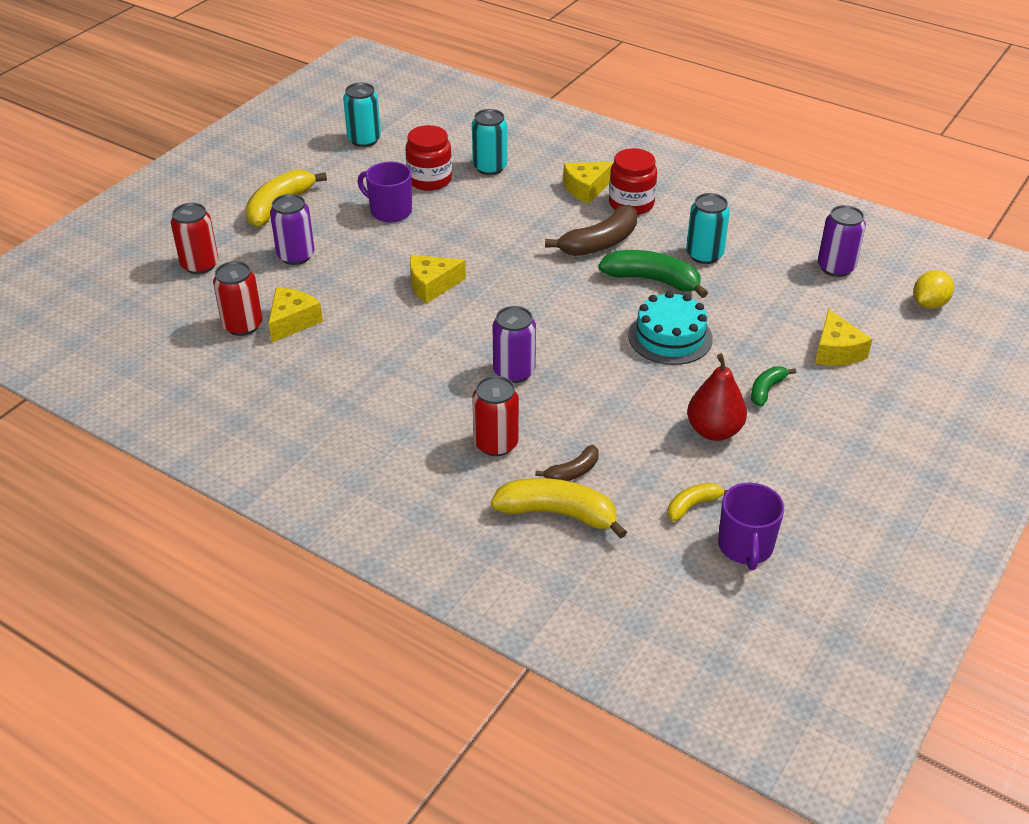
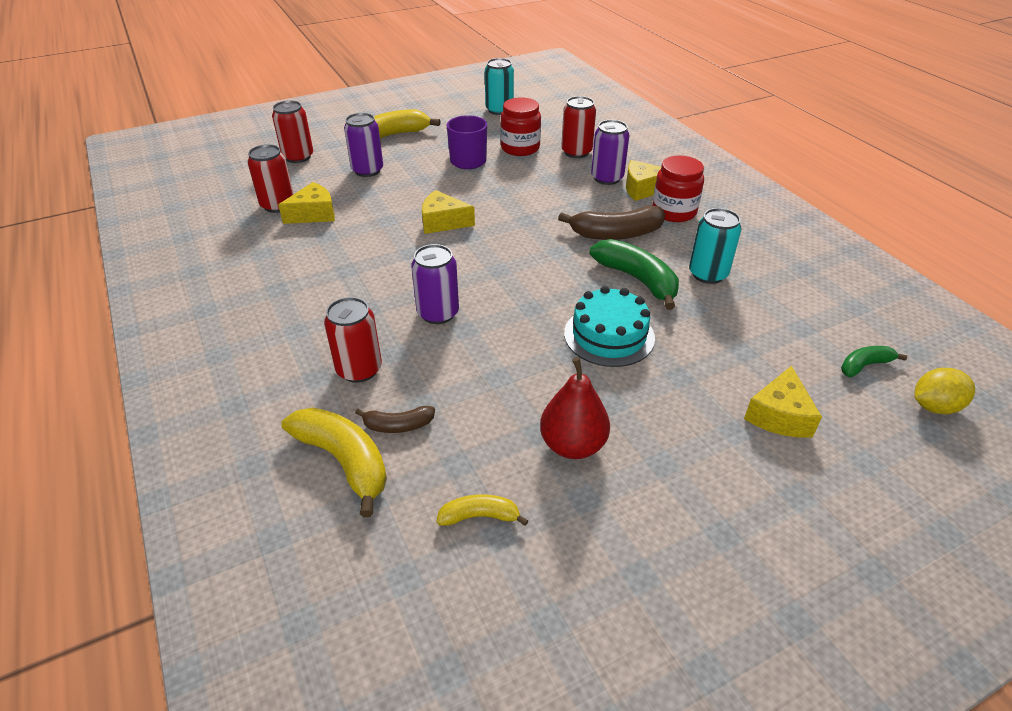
camera: 30 degrees right, 0 degrees up
turquoise can [472,109,507,175] -> red can [561,96,596,158]
purple mug [718,483,784,570] -> none
green banana [751,367,796,406] -> green banana moved to [841,346,907,377]
purple can [818,205,866,277] -> purple can moved to [591,120,629,185]

